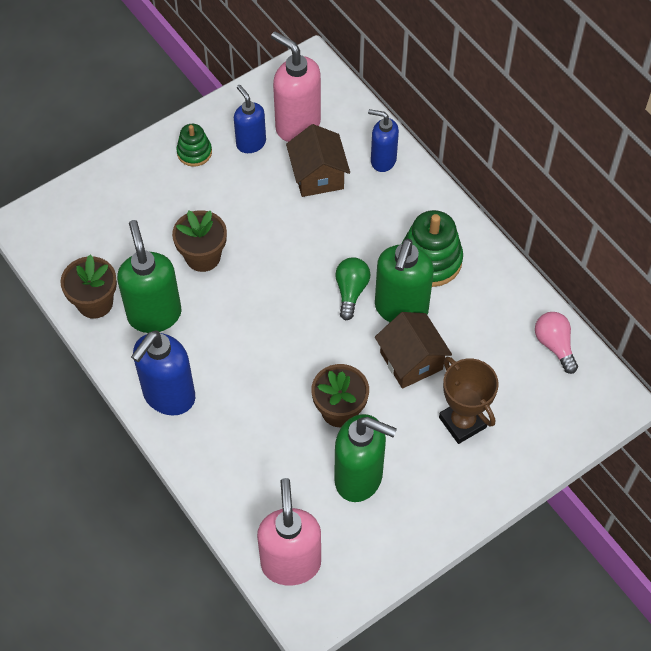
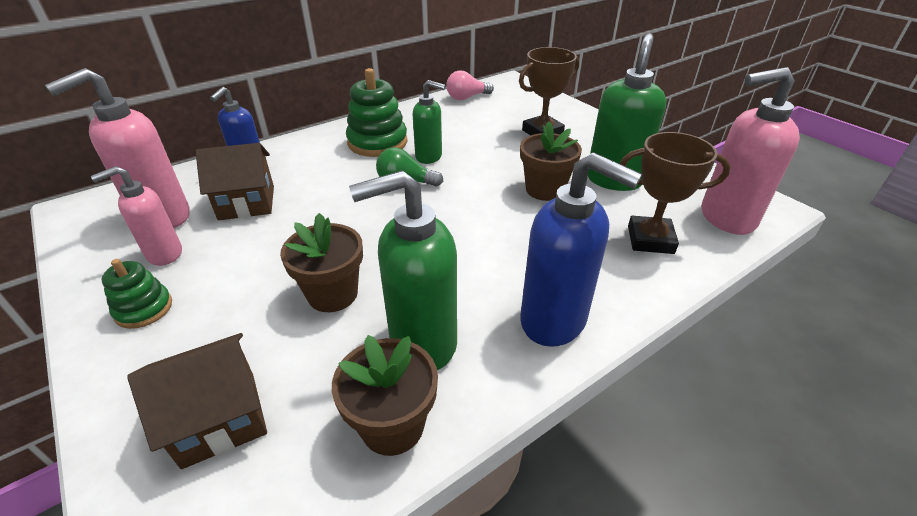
camera: 90 degrees left, 20 degrees down
blue soap dispenser [234,85,266,153] -> pink soap dispenser [91,166,182,266]
green soap dispenser [375,239,434,322] -> green soap dispenser [413,80,446,164], size x0.62
brown house [375,312,452,389] -> brown house moved to [127,333,267,469]
none -> brown trophy [620,132,731,254]

